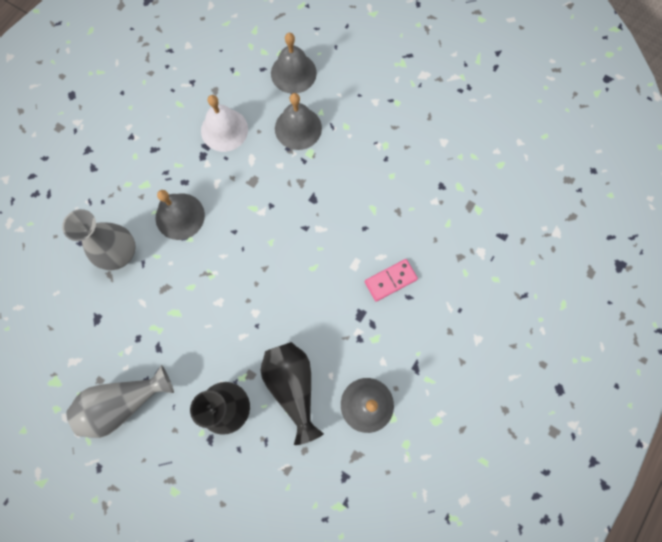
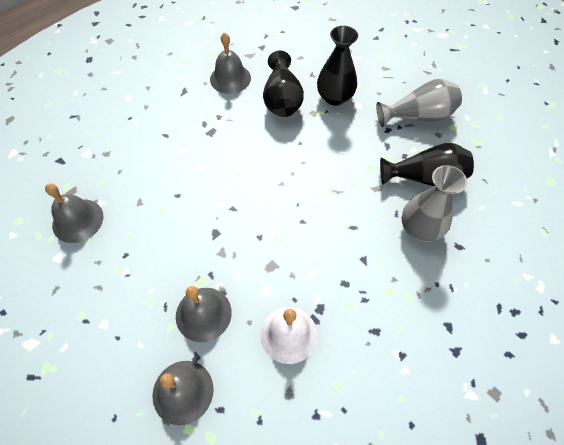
camera: 165 degrees left, 15 degrees down
grey bell [156,190,205,240] -> grey bell moved to [45,183,103,243]
pink domino [365,259,418,302] -> none
none -> black vase [380,143,474,186]

